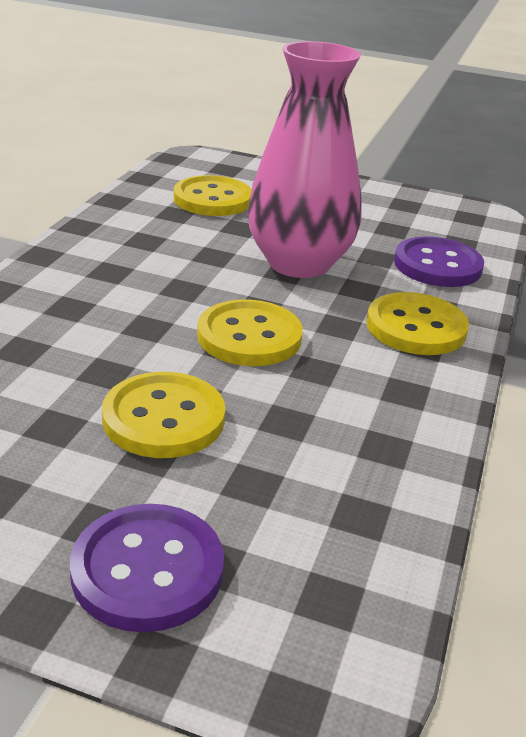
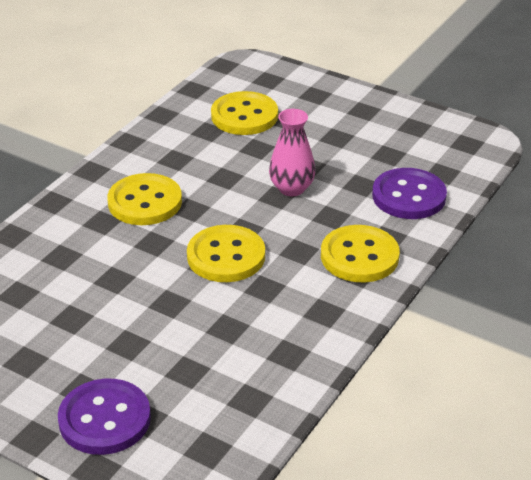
camera: 15 degrees right, 5 degrees up
yellow button [102,372,225,458] -> yellow button moved to [107,173,182,225]
pink vase [248,41,362,278] -> pink vase [269,109,315,196], size x0.51

